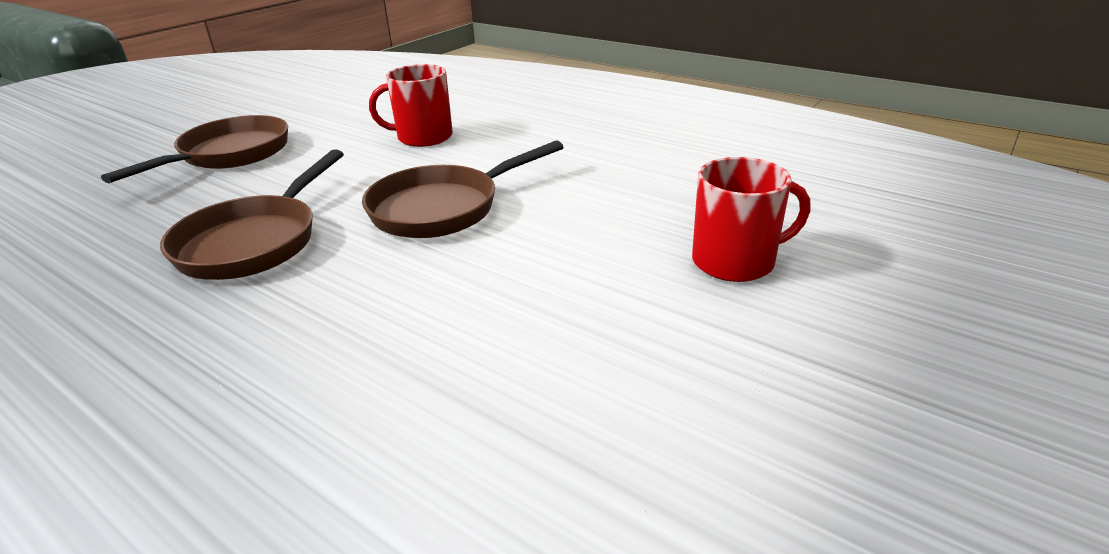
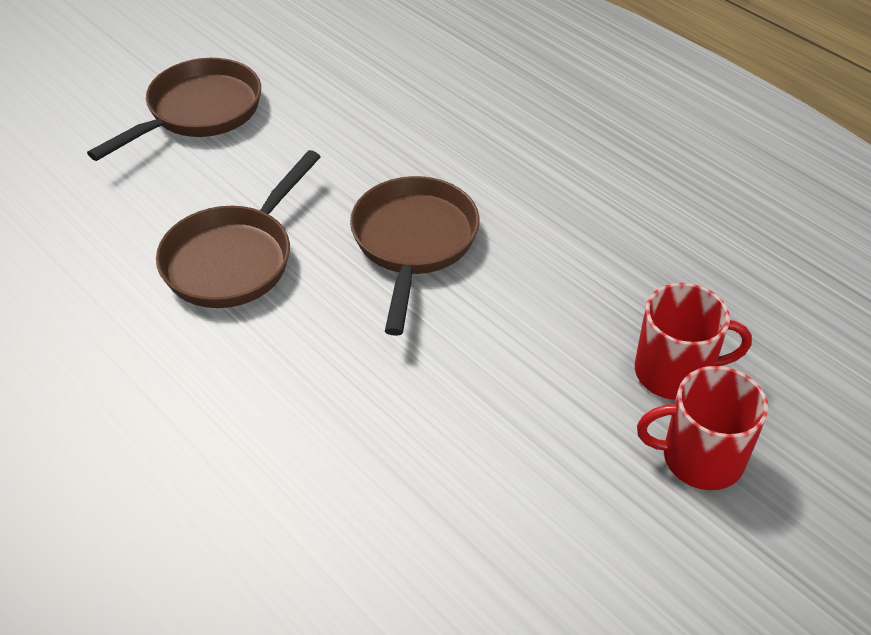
camera: 10 degrees right, 15 degrees up
brown pan [362,140,564,238] -> brown pan turned 120 degrees clockwise [350,176,479,336]
red mug [369,64,453,147] -> red mug moved to [637,366,768,490]

